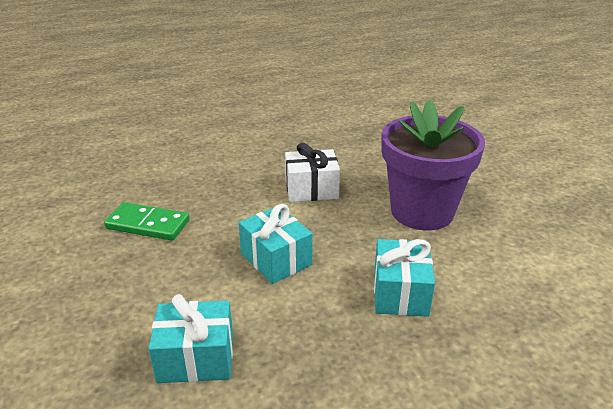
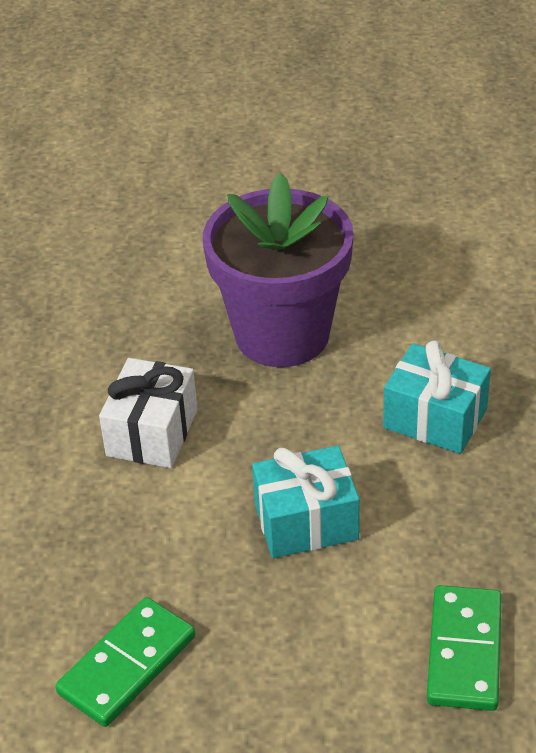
camera: 65 degrees left, 10 degrees up
turquoise gift [148,294,233,383] -> green domino [427,585,502,711]

